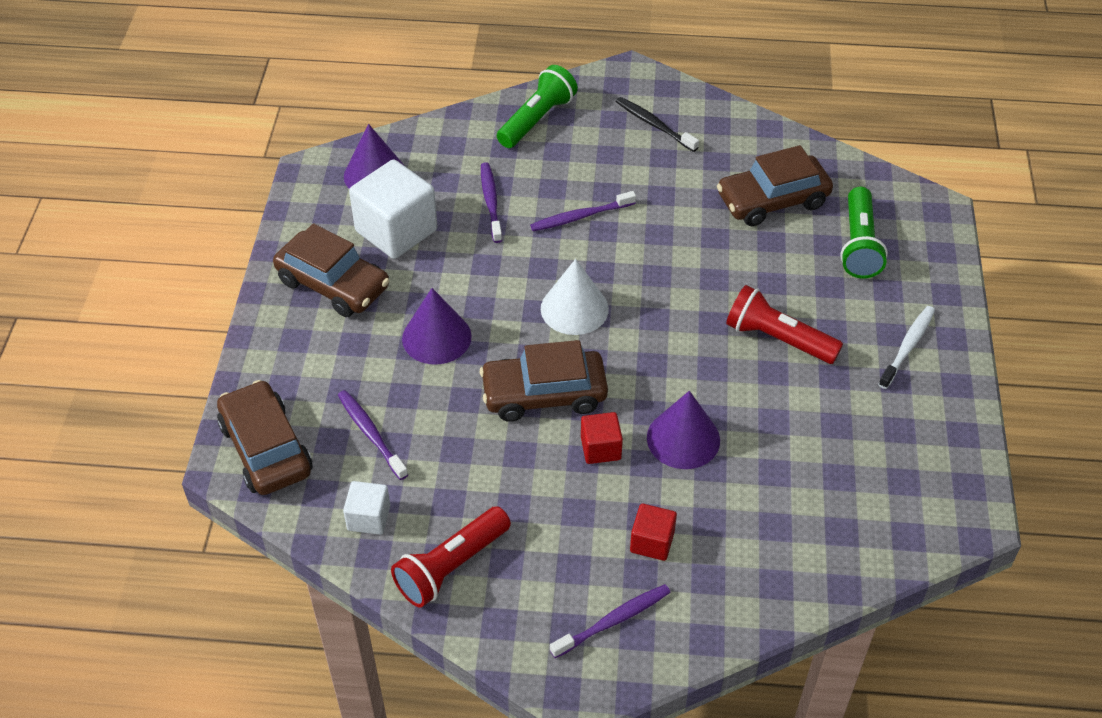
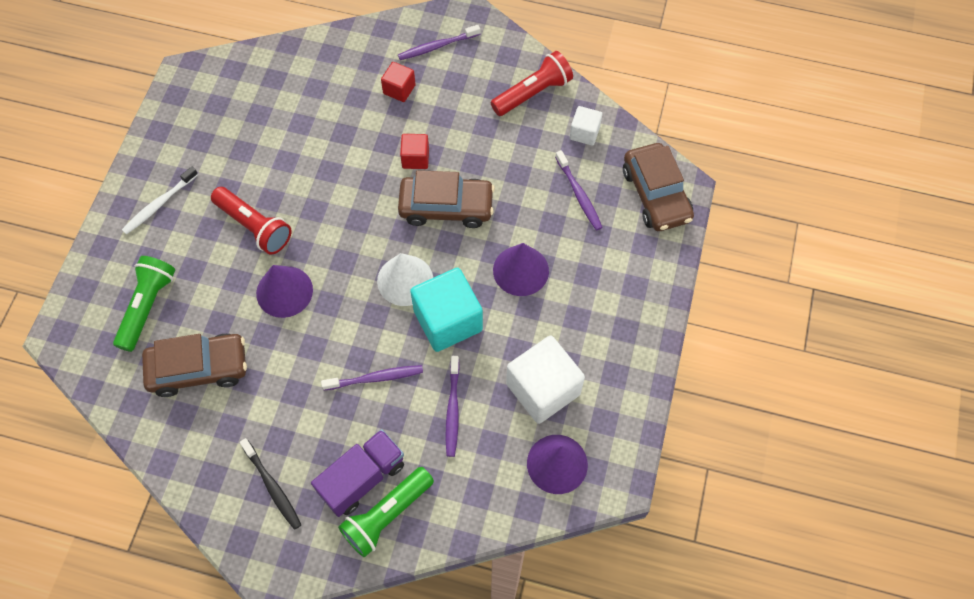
camera: 170 degrees left, 15 degrees up
brown car [273,224,390,317] -> none
purple cone [647,391,720,469] -> purple cone moved to [256,265,313,318]
none -> purple truck [311,429,404,517]
none -> turquoise cube [410,268,483,352]

